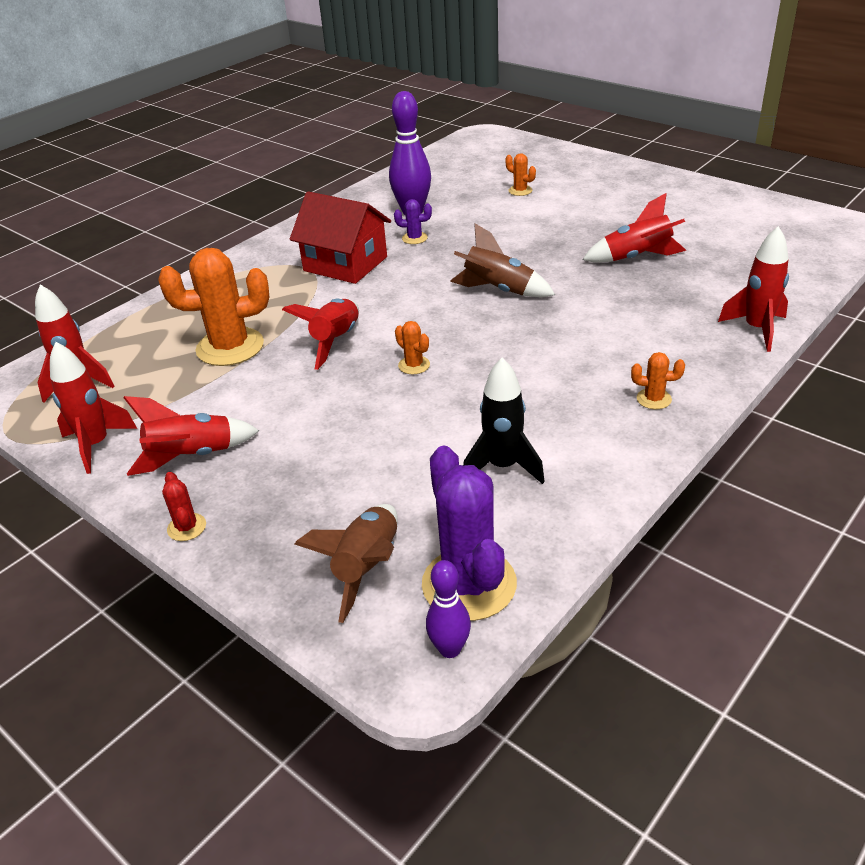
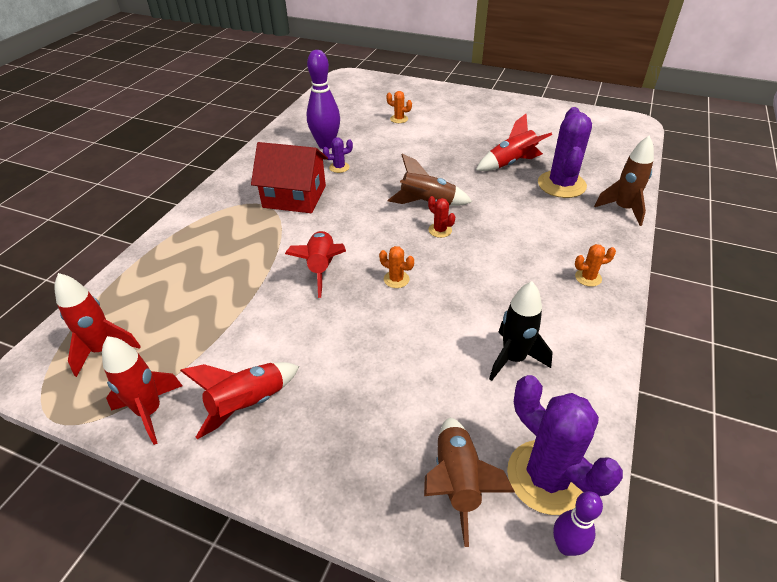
camera: 20 degrees left, 5 degrees up
orange cactus [158,248,269,366] -> none
red cactus [162,472,206,541] -> red cactus moved to [428,196,455,238]
red rocket [718,226,789,352] -> brown rocket [594,135,654,226]
none -> purple cactus [538,107,592,198]

